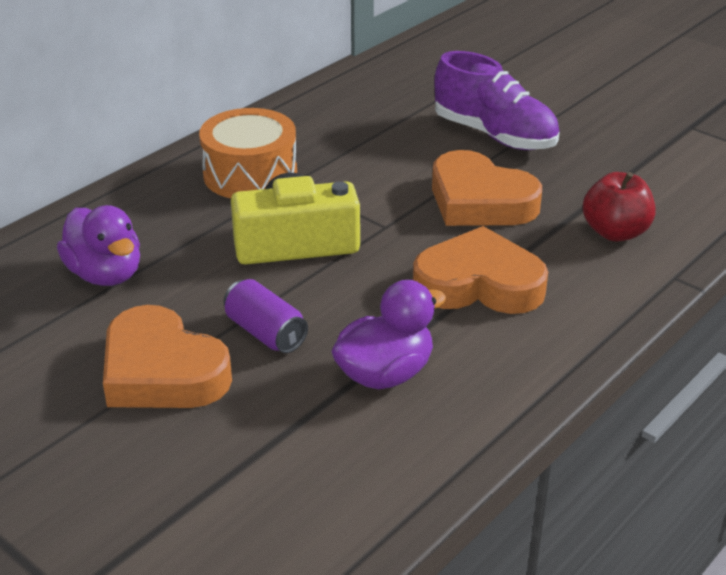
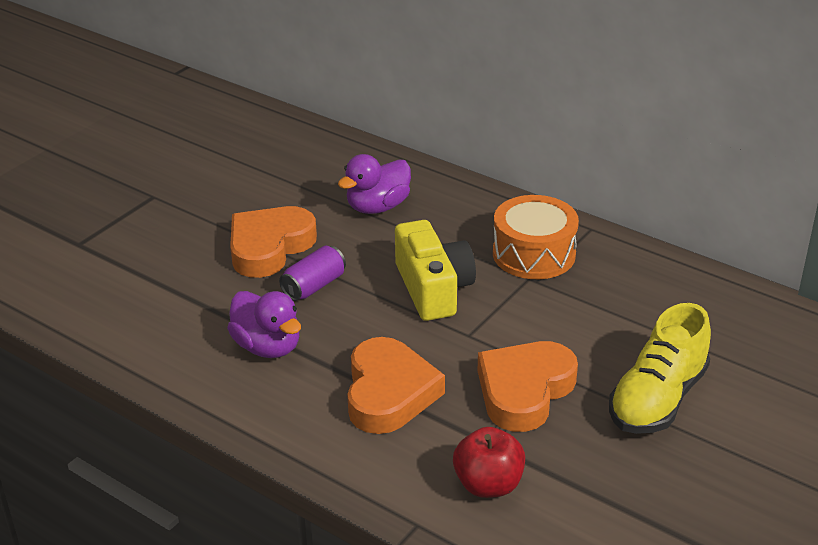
camera: 85 degrees right, 0 degrees up
purple shoe [434,51,560,150] -> yellow shoe [609,303,711,434]

